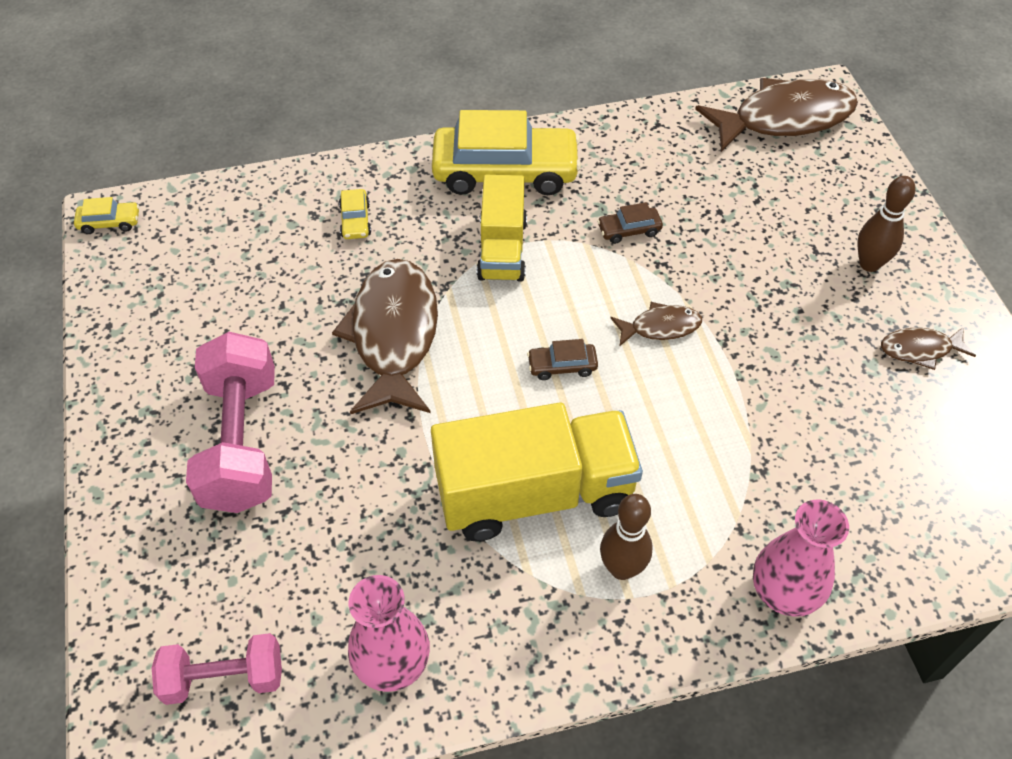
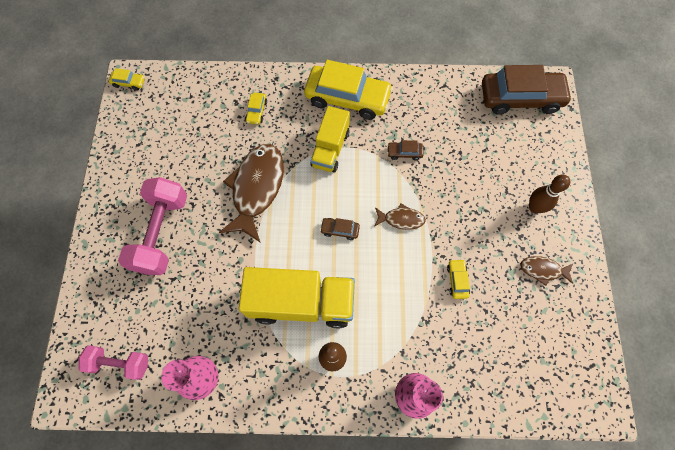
camera: 15 degrees right, 15 degrees up
brown fish [695,78,858,152] -> brown car [482,65,572,115]
none -> yellow car [447,259,470,299]

